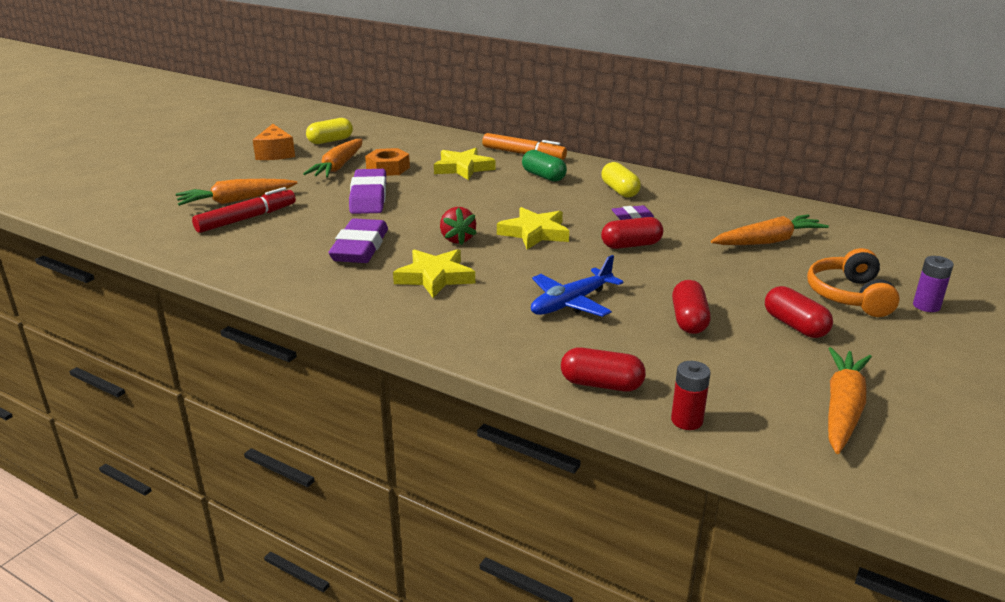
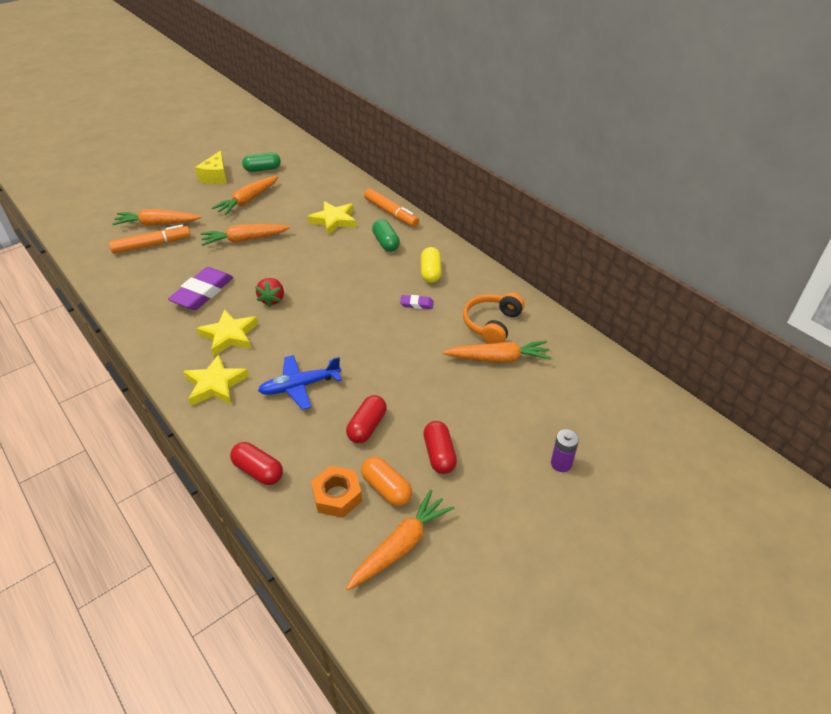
camera: 20 degrees right, 15 degrees up
red marker [192,187,296,233] -> orange marker [109,225,191,254]
orange cheese [253,124,295,160] -> yellow cheese [195,151,227,184]
yellow capsule [306,118,353,144] -> green capsule [242,152,281,172]
purple eraser [349,169,386,214] -> orange carrot [201,224,291,246]
orange nut [365,148,410,176] -> orange nut moved to [311,466,362,518]
yellow star [497,207,569,250] -> yellow star moved to [183,354,249,406]
red capsule [601,217,663,249] -> none
red battery [671,361,710,430] -> none
orange headphones [807,248,900,317] -> orange headphones moved to [463,292,525,344]
none -> orange capsule [361,457,412,506]

